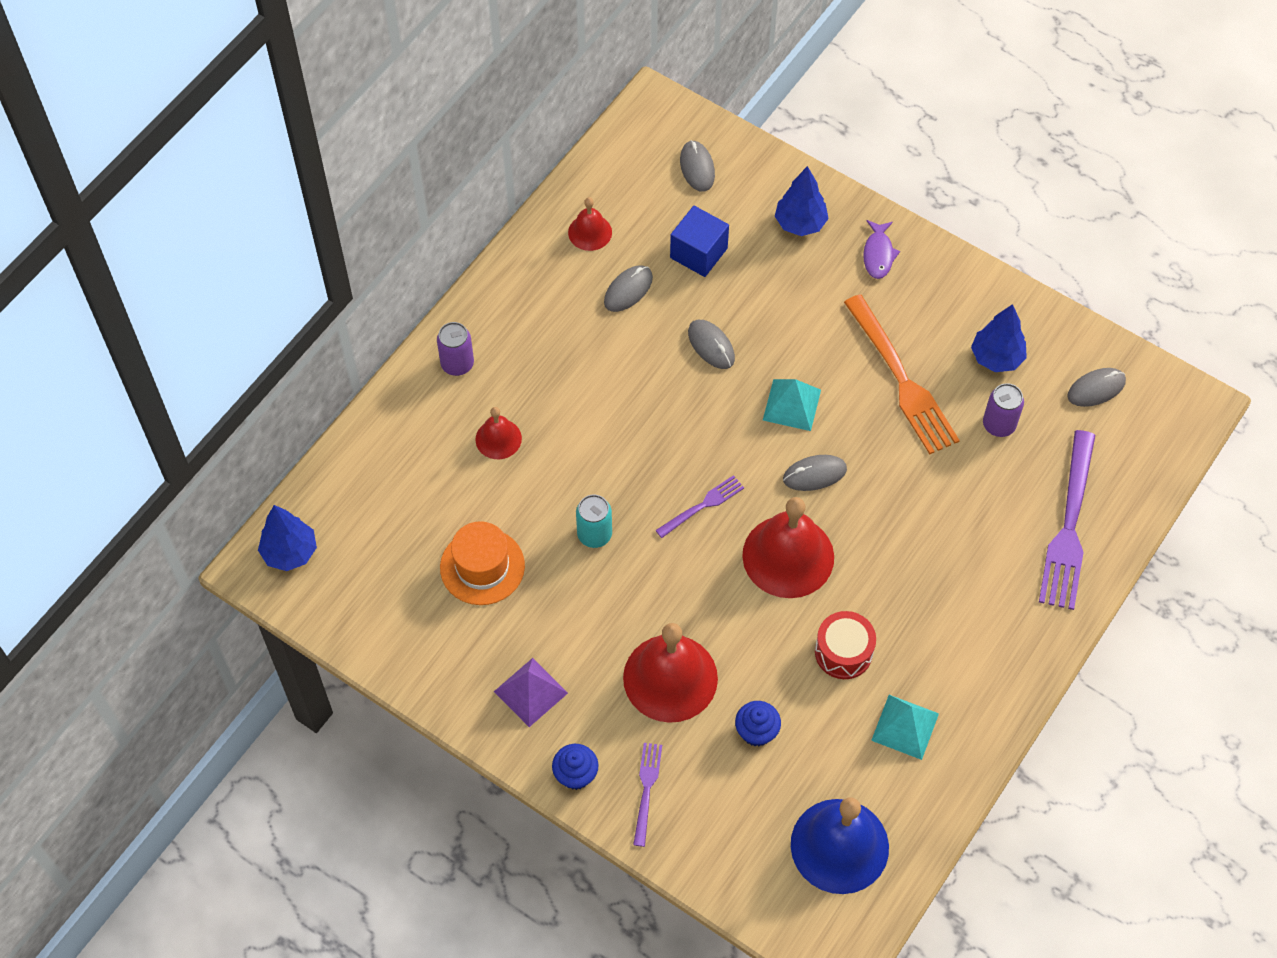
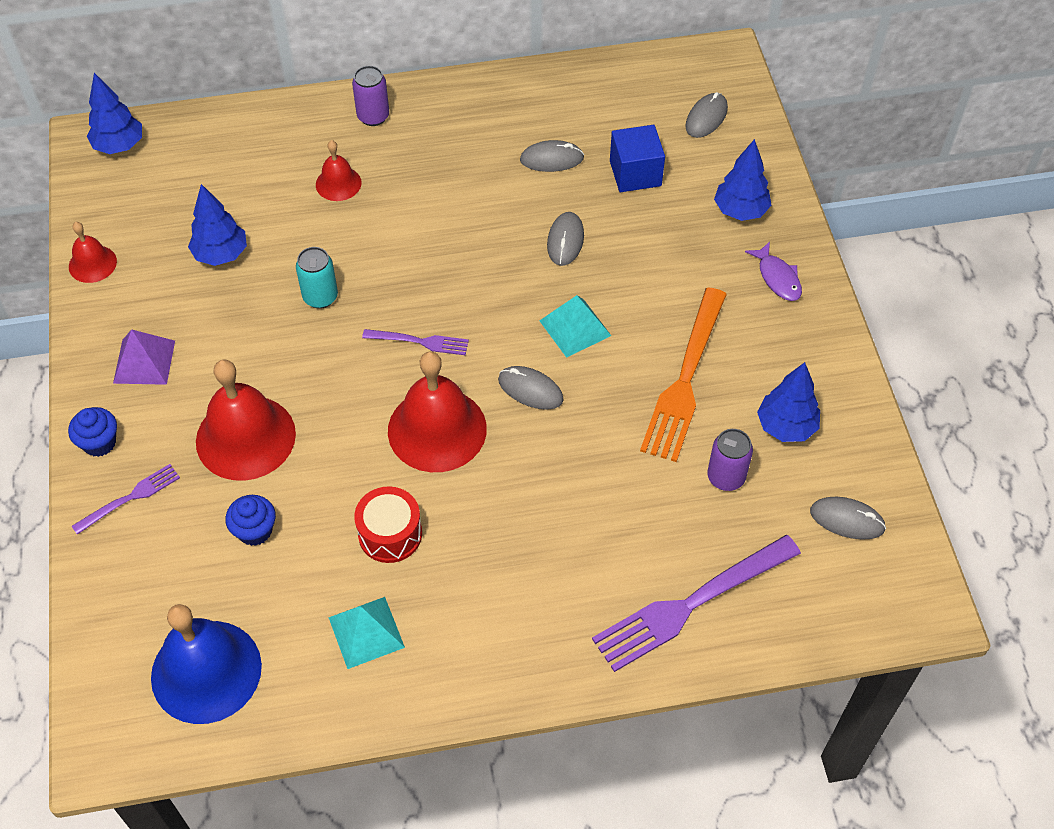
camera: 45 degrees right, 5 degrees down
orange hat [440,521,525,605] -> blue tree [188,184,247,266]
red bell [568,197,612,251] -> red bell moved to [69,222,117,283]
purple fish [863,220,900,279] -> purple fish turned 75 degrees counterclockwise [745,242,802,301]

